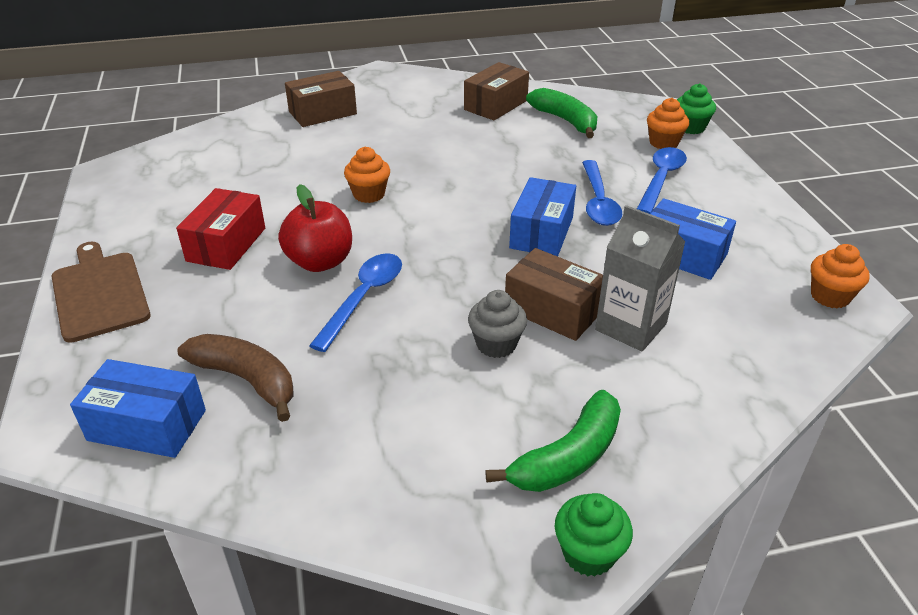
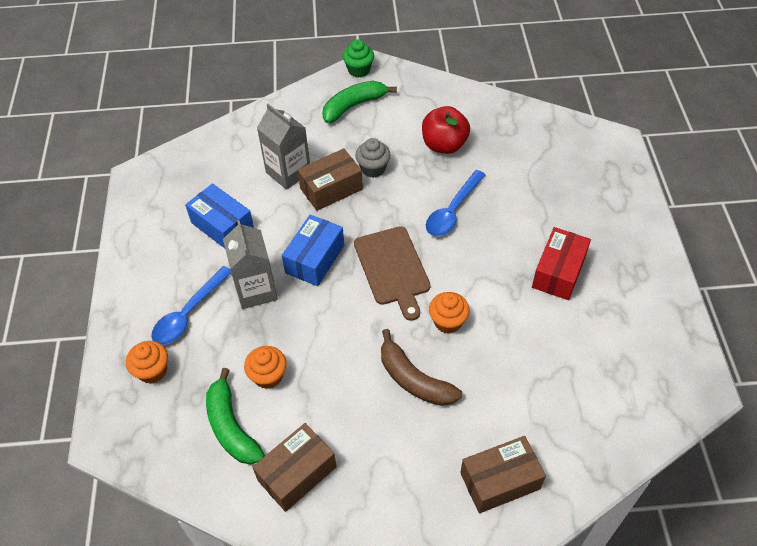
camera: 170 degrees left, 15 degrees up
brown cutting board [51,242,151,343] -> brown cutting board moved to [354,226,431,321]
blue box [70,359,206,458] -> none
brown banana [177,334,293,422] -> brown banana moved to [381,329,462,406]
red apple [278,184,352,272] -> red apple moved to [422,106,470,154]
brown box [505,248,603,341] -> brown box turned 75 degrees counterclockwise [297,148,363,211]
blue spoon [582,160,622,226] -> grey carton [223,220,278,309]
green cupcake [677,83,716,134] -> none
orange cupcake [811,244,870,308] -> orange cupcake moved to [244,346,287,389]

